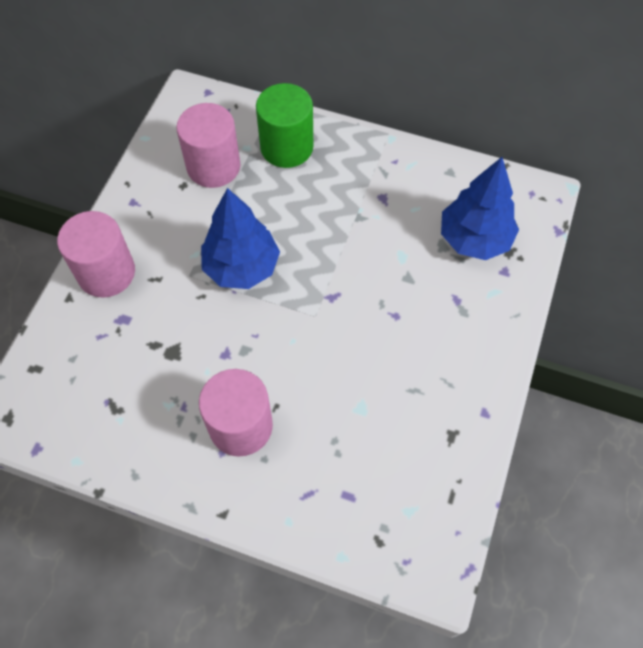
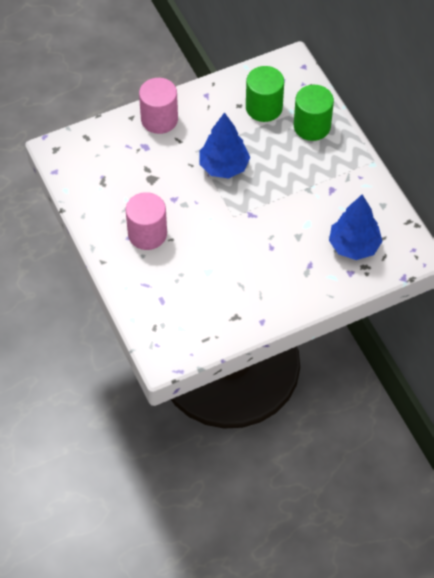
camera: 45 degrees right, 5 degrees down
pink cylinder [176,103,241,188] -> green cylinder [246,66,284,122]

